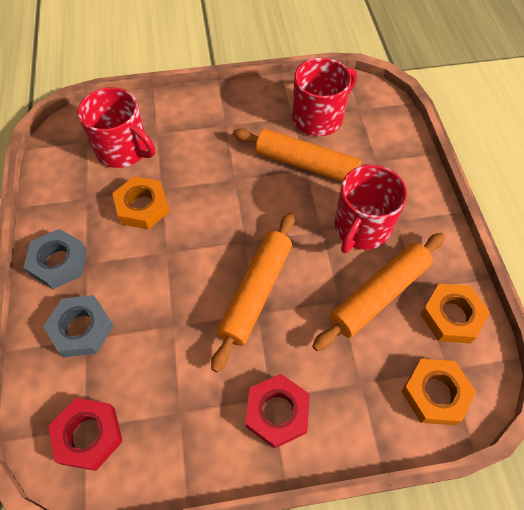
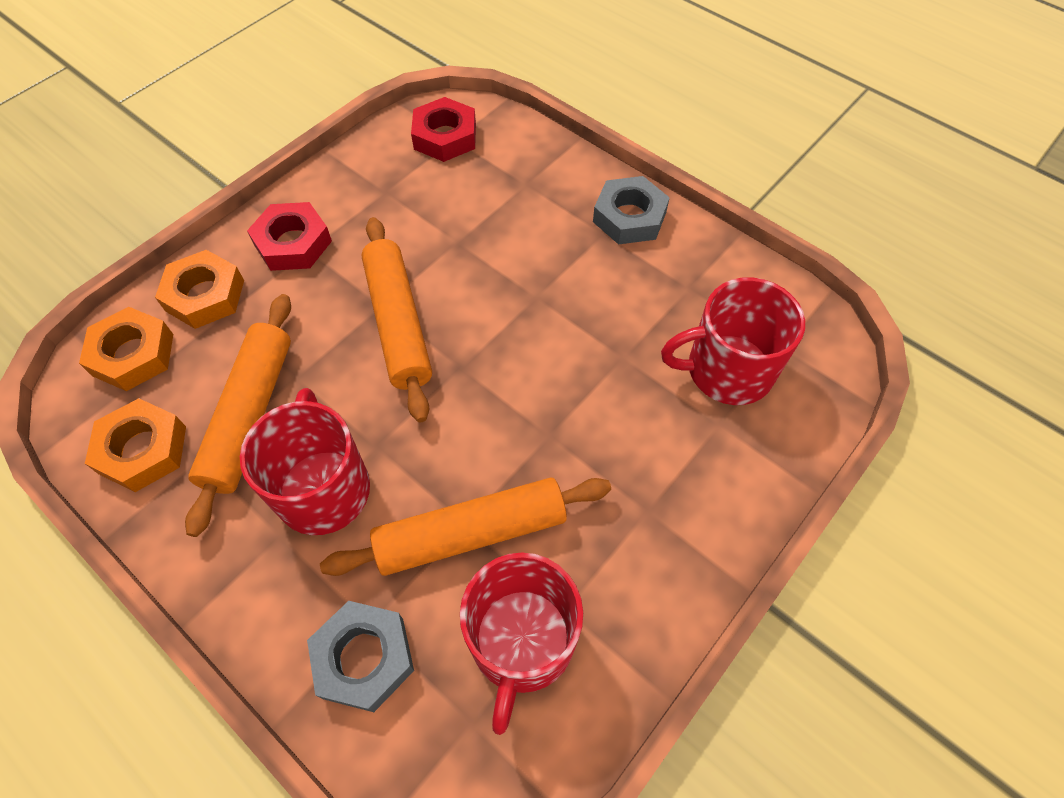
camera: 140 degrees right, 0 degrees up
grey nut [43,295,114,357] -> grey nut moved to [307,601,414,712]
orange nut [112,176,169,229] -> orange nut moved to [155,250,244,329]

